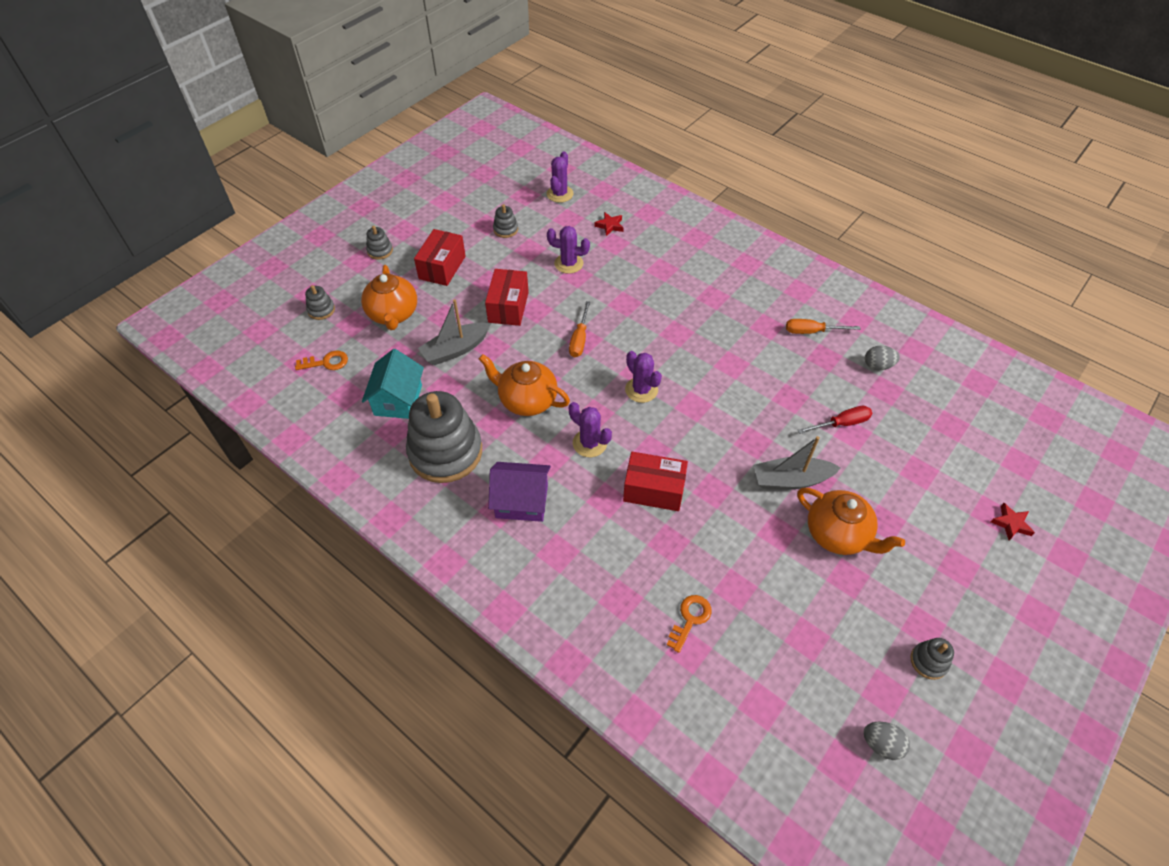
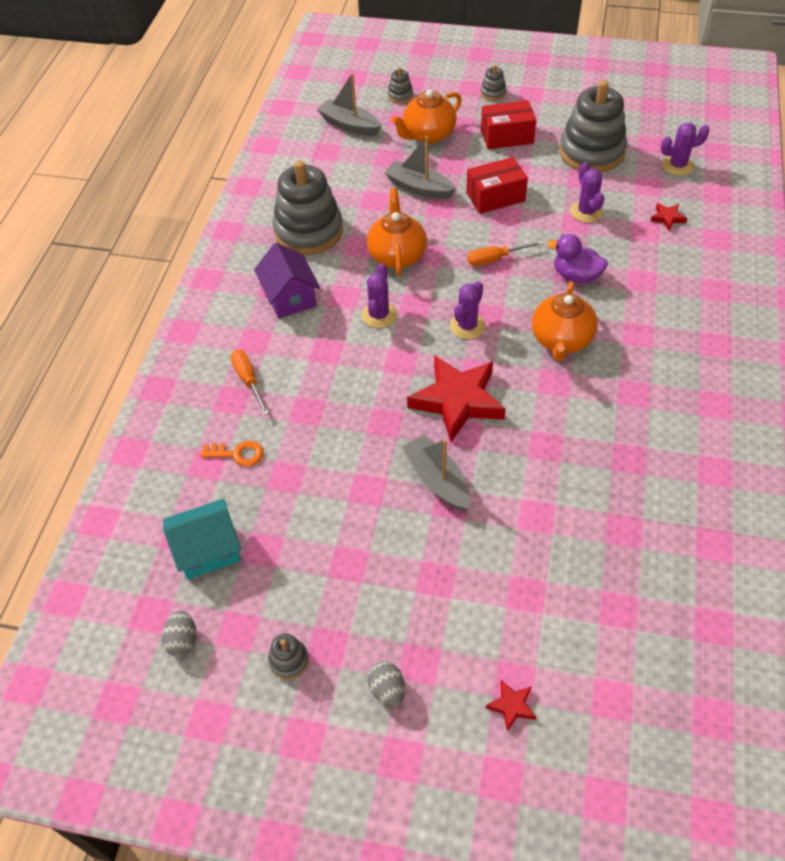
camera: 65 degrees right, 0 degrees up
orange key [295,350,348,370] -> grey boat [317,73,381,136]
turquoise house [362,349,424,419] -> turquoise house moved to [163,499,241,579]
grey stacking toy [493,204,518,238] -> grey stacking toy [559,80,627,172], size x2.38
red box [623,452,688,511] -> none
orange screwdriver [786,319,861,334] -> orange screwdriver moved to [231,350,269,415]
orange teapot [797,488,905,555] -> orange teapot moved to [532,281,598,361]
red screwdriver [798,406,872,434] -> none
grey egg [865,346,900,370] -> grey egg moved to [367,661,405,707]
none -> red star [407,355,506,442]
none -> purple duck [547,234,608,283]

